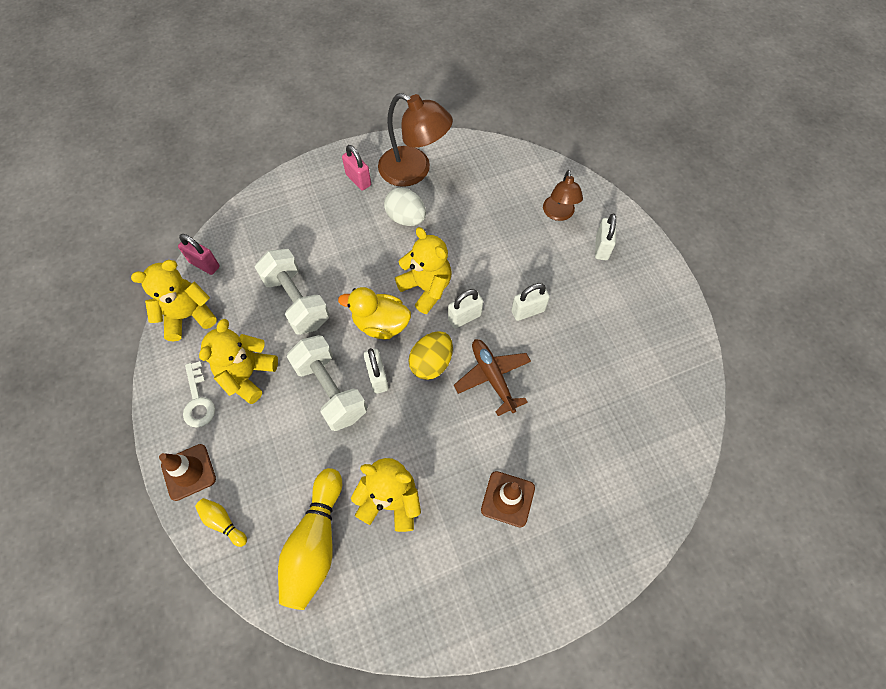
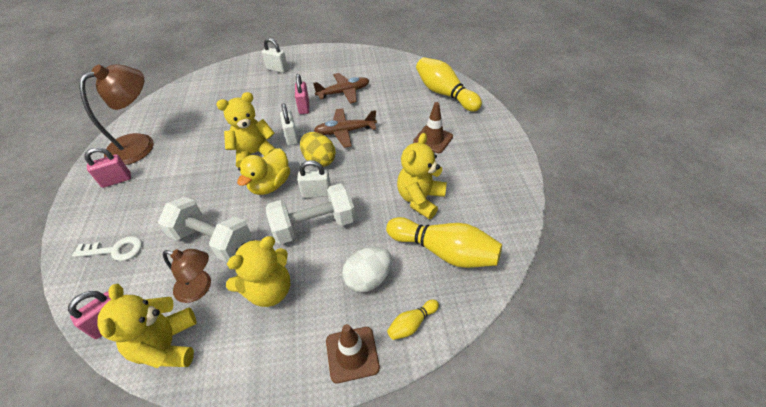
camera: 75 degrees left, 15 degrees down
white key [183,361,215,428] -> white key moved to [72,236,142,261]
yellow teddy bear [199,319,278,404] -> yellow teddy bear turned 75 degrees counterclockwise [226,236,290,307]
white dumbbell [255,249,330,335] -> white dumbbell turned 45 degrees clockwise [158,197,252,262]
white egg [384,188,426,226] -> white egg moved to [342,247,392,292]
white padlock [511,283,550,321] -> pink padlock [295,74,309,114]
brown lamp [543,170,583,221] -> brown lamp moved to [163,249,211,303]
none -> brown plane [313,73,369,104]
none -> yellow bowling pin [416,57,482,111]

